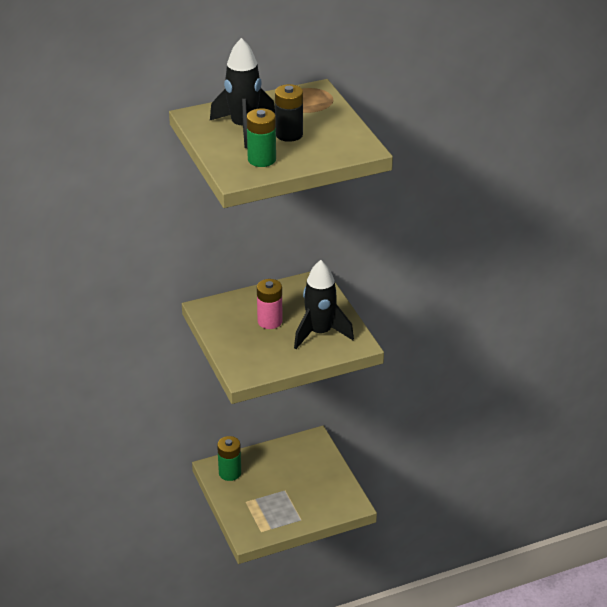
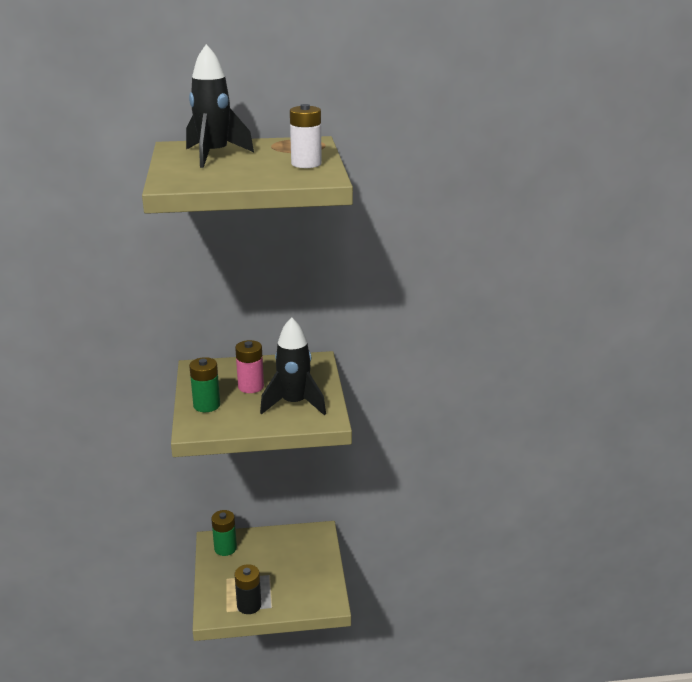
camera: 15 degrees right, 10 degrees down
green battery [247,108,276,167] -> green battery moved to [189,357,220,412]
black battery [275,84,303,142] -> black battery moved to [235,564,261,614]
none -> white battery [290,104,322,168]

